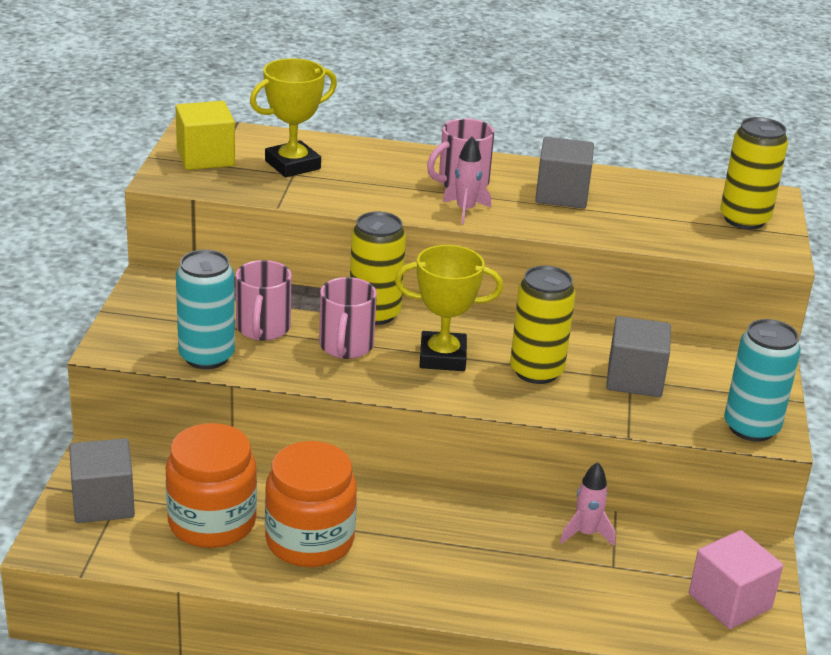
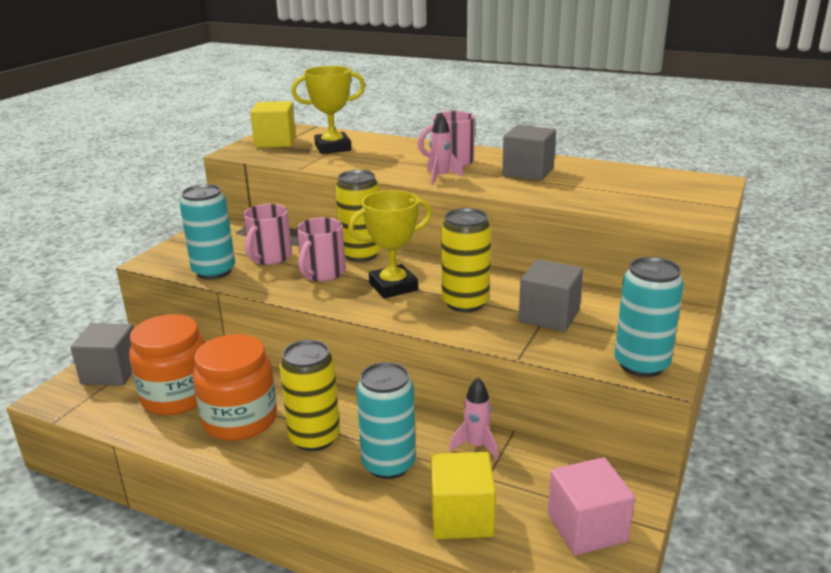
camera: 20 degrees right, 5 degrees down
yellow trophy [395,245,503,371] -> yellow trophy turned 45 degrees counterclockwise [348,190,432,298]
yellow can [720,117,788,229] -> yellow can moved to [279,340,340,451]
none -> turquoise can [356,362,416,479]
none -> yellow cube [430,452,496,539]

